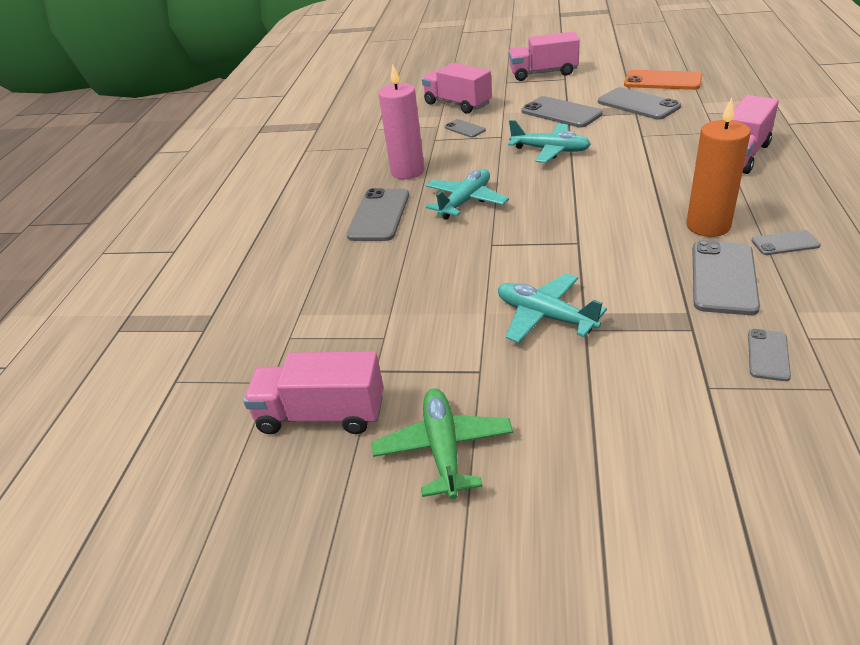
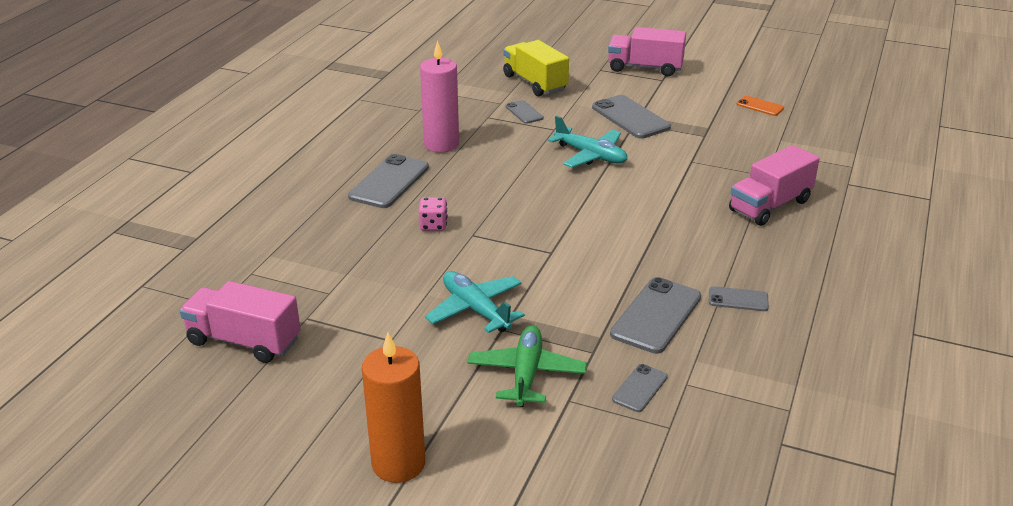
camera: 10 degrees right, 5 degrees down
green plane [372,388,513,499] -> green plane moved to [467,325,587,407]
pink truck [422,63,492,114] -> yellow truck [503,40,569,96]
turquoise plane [425,169,509,219] -> none
grey phone [598,87,681,120] -> none
orange phone [624,70,703,90] -> orange phone [737,96,784,116], size x0.54
orange candle [686,98,751,237] -> orange candle moved to [362,333,425,483]
none -> pink dice [419,197,448,231]

